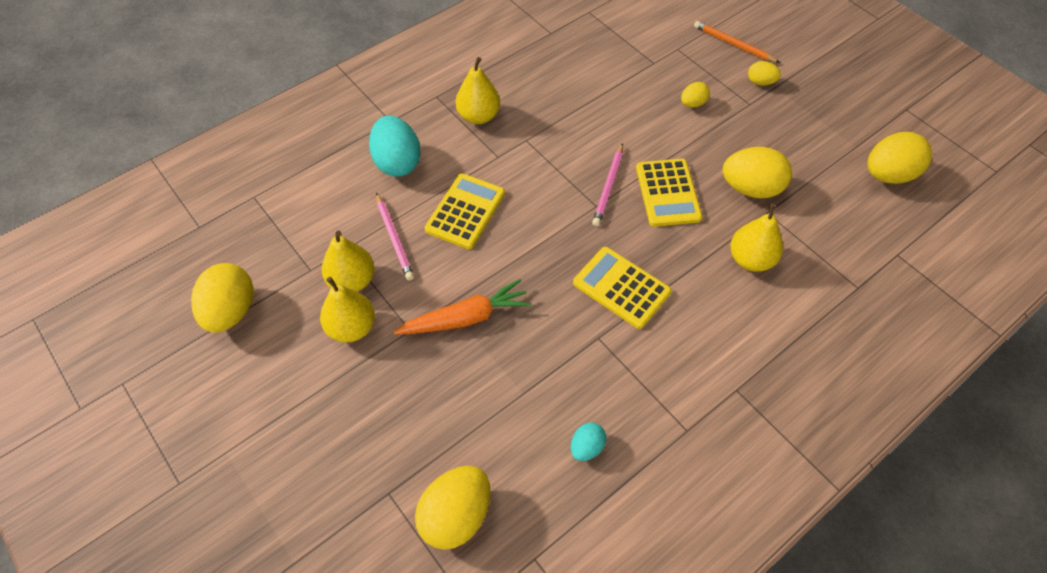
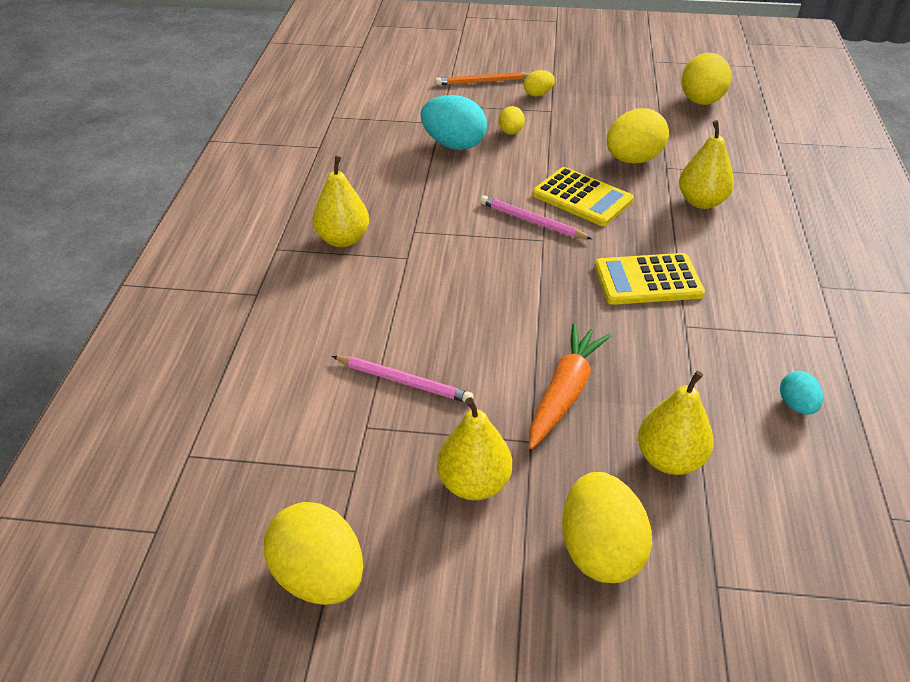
camera: 45 degrees left, 15 degrees down
yellow pear [322,231,375,292] -> yellow pear moved to [638,371,714,475]
turquoise egg [369,116,421,177] -> turquoise egg moved to [421,95,487,150]
yellow egg [415,466,491,550] -> yellow egg moved to [562,472,652,583]
yellow calculator [425,173,505,249] -> none
pink pencil [592,143,623,226] -> pink pencil turned 150 degrees clockwise [480,196,592,239]

